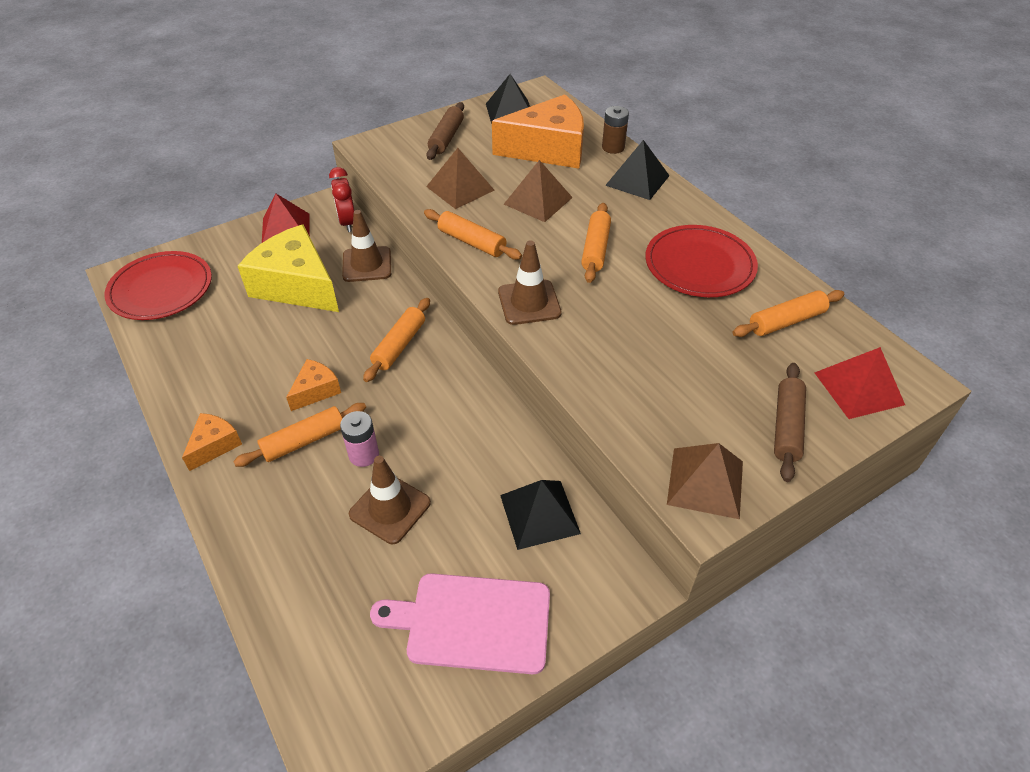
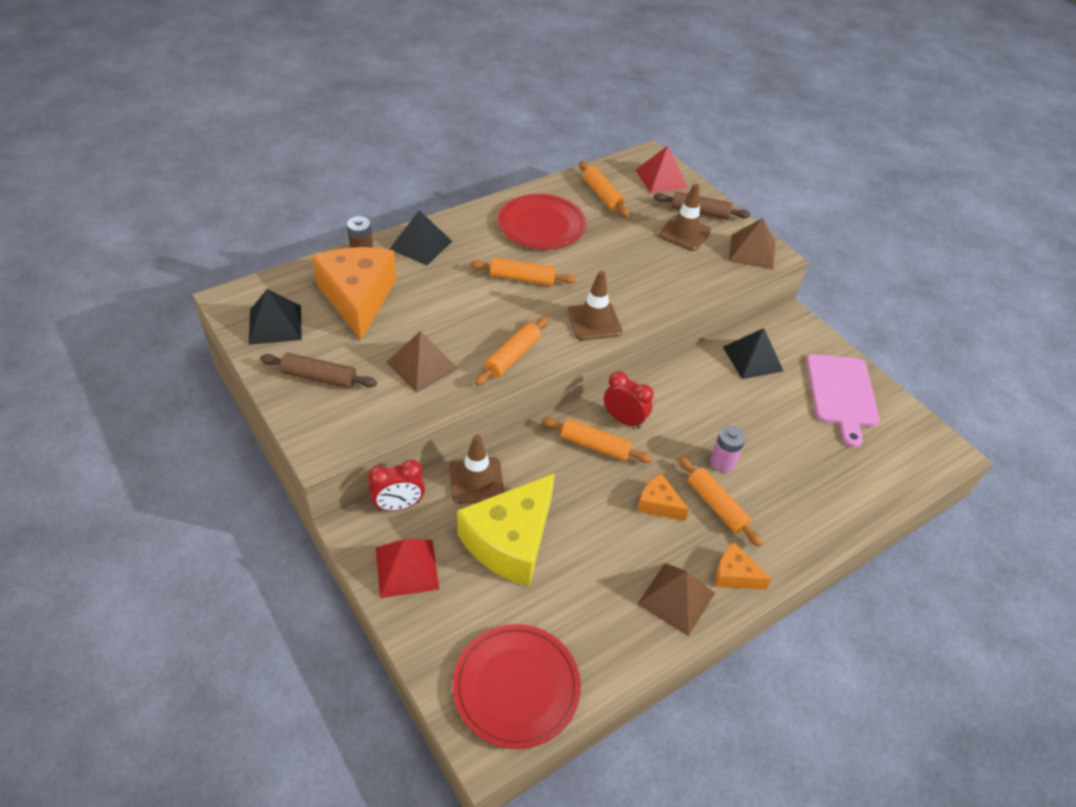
camera: 95 degrees left, 0 degrees up
brown traffic cone [349,456,431,544] -> brown traffic cone moved to [659,184,711,251]
brown pyramid [504,160,573,222] -> brown pyramid moved to [637,563,715,636]
none -> red clock [604,371,654,429]

